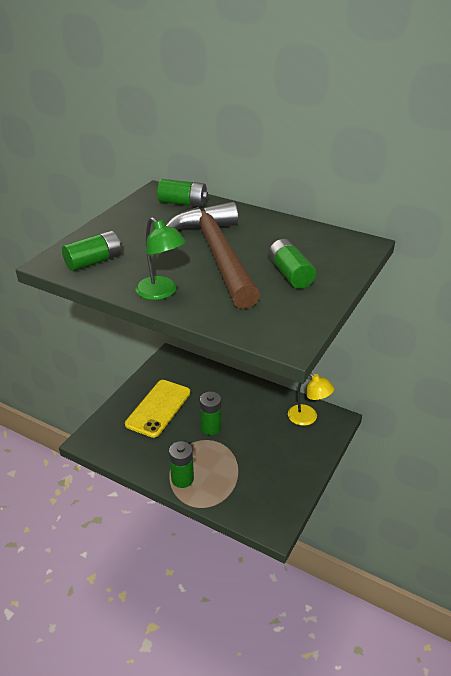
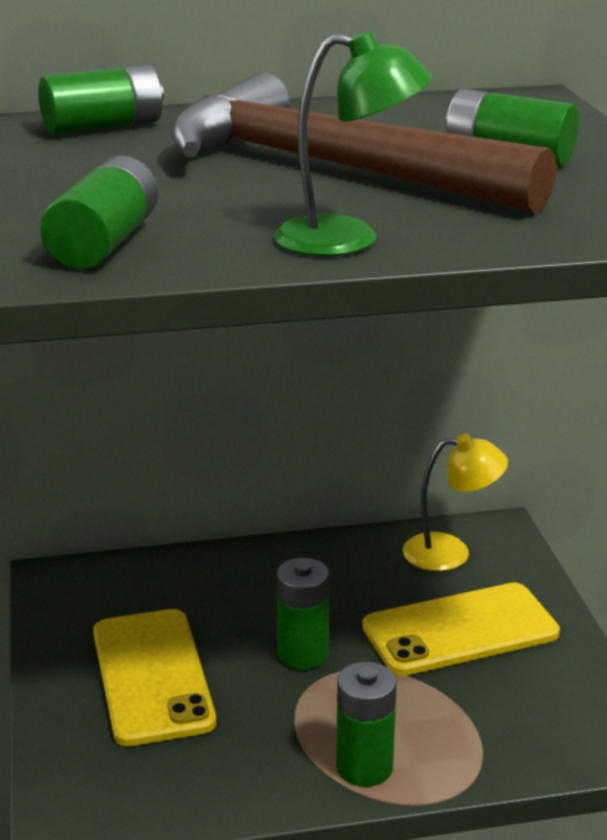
camera: 40 degrees left, 10 degrees down
none -> yellow phone [362,583,560,676]

